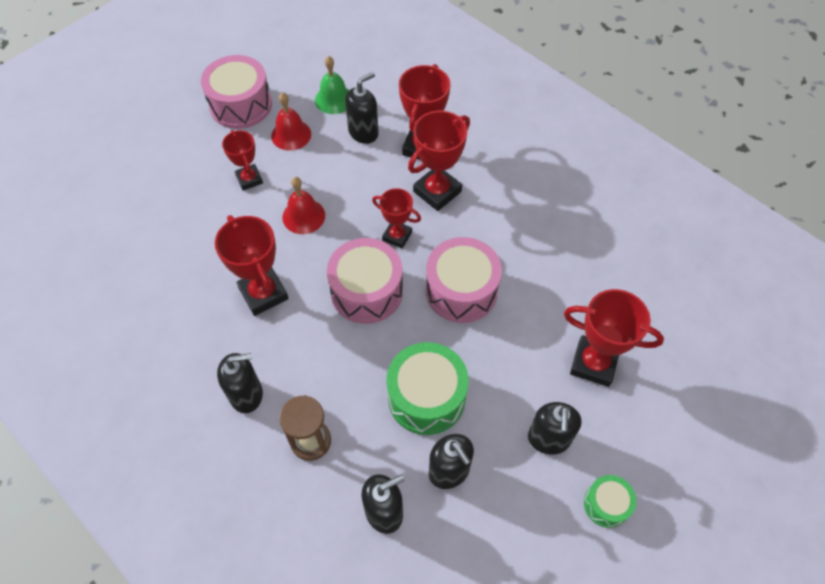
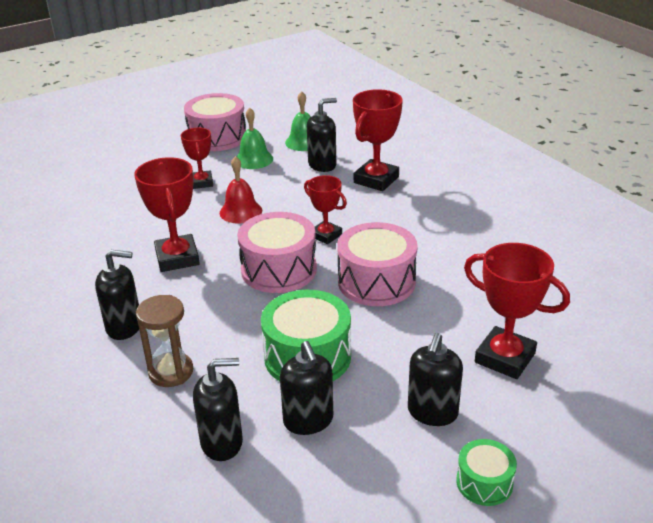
camera: 15 degrees right, 25 degrees down
red bell [271,92,311,151] -> green bell [237,107,273,169]
red trophy [408,111,470,211] -> none

